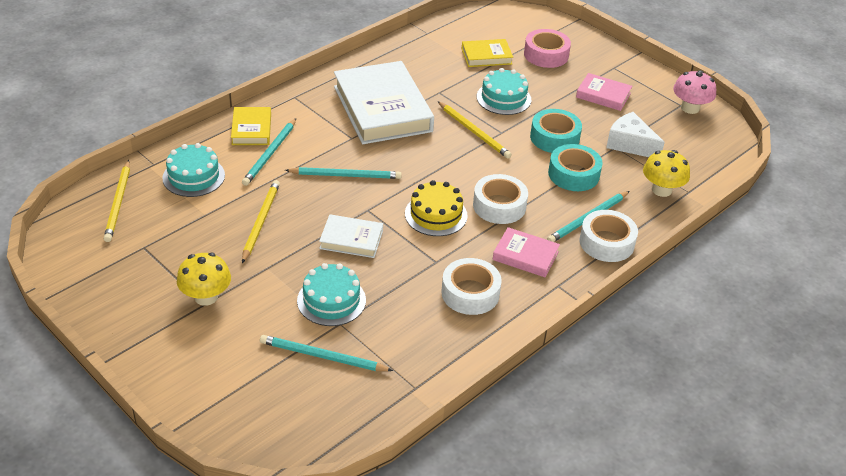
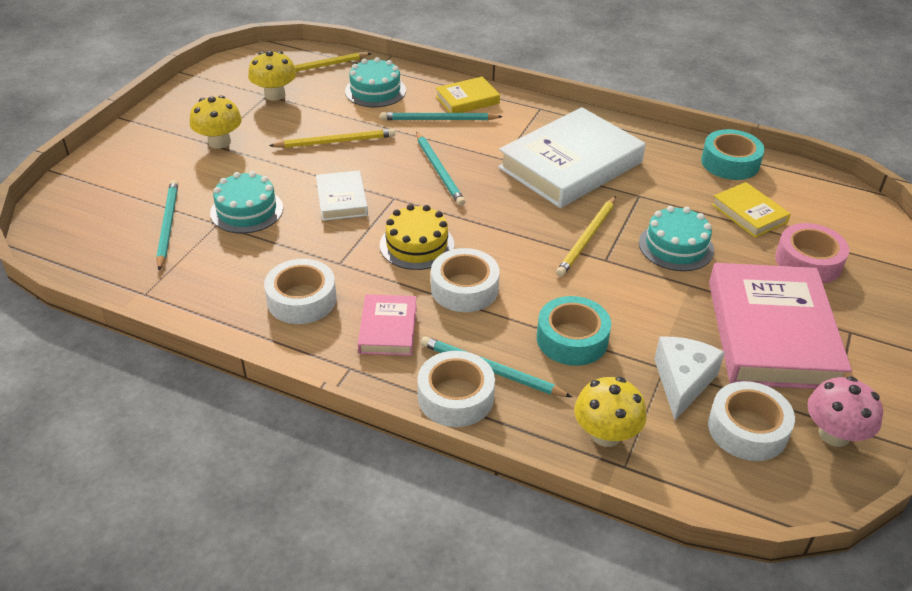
camera: 70 degrees right, 0 degrees up
turquoise tape [530,109,582,153] -> turquoise tape moved to [701,129,765,180]
pink book [576,73,632,111] -> pink book [709,263,852,389], size x2.05
none -> yellow mushroom [248,51,296,101]
none -> white tape [708,381,795,461]

